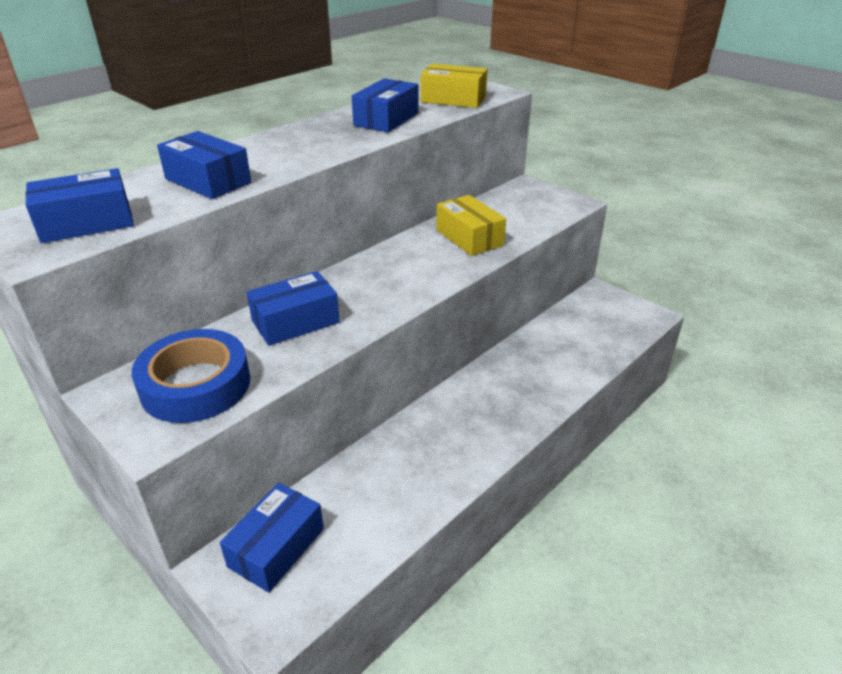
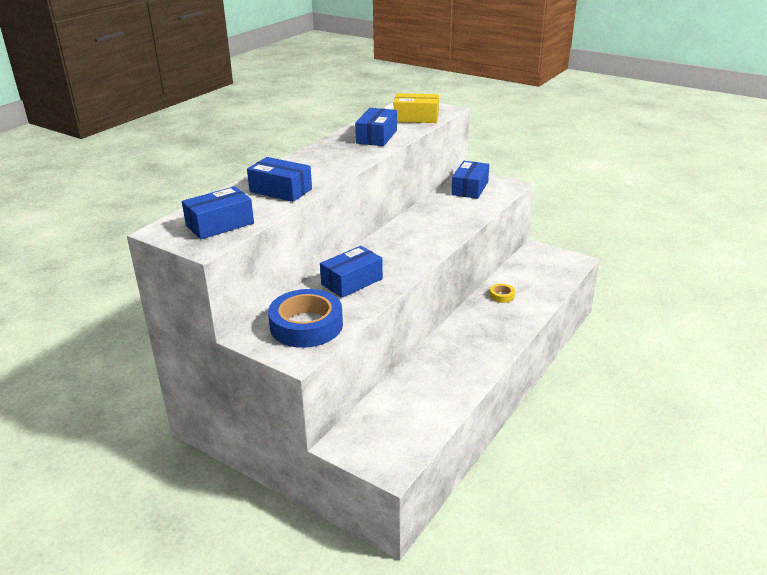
camera: 10 degrees left, 5 degrees down
blue box [220,483,324,593] -> blue box moved to [451,161,489,199]
yellow box [436,195,506,256] -> none
none -> yellow tape [490,284,515,303]

